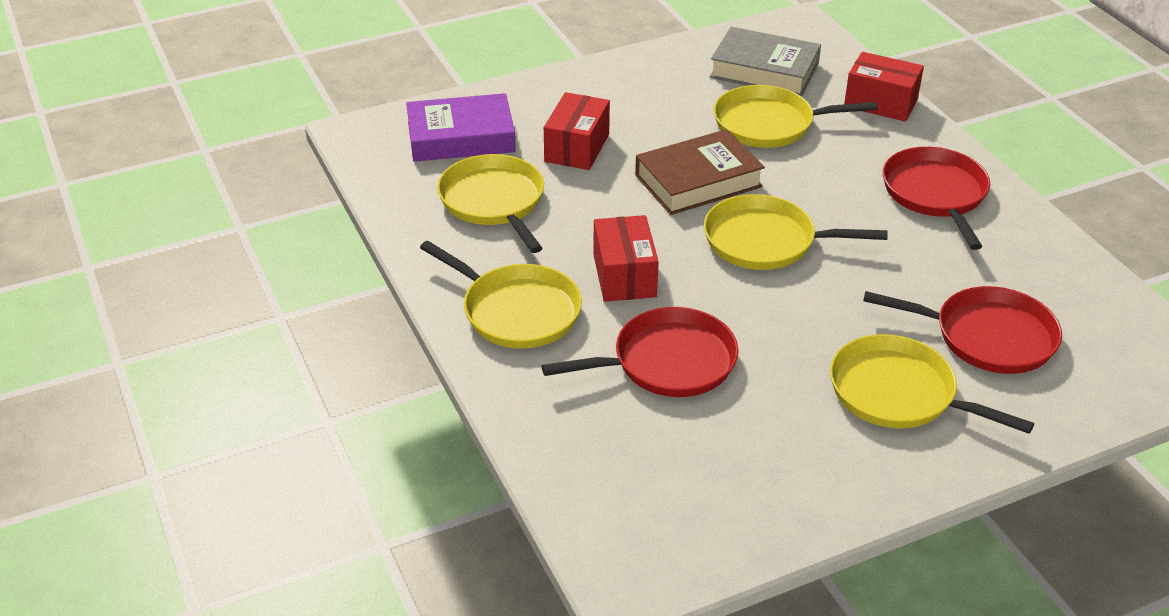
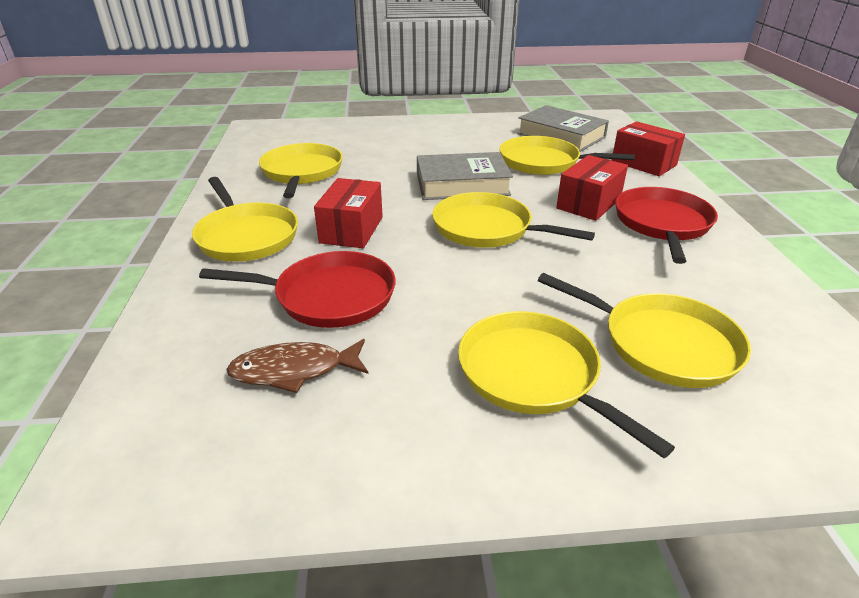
camera: 20 degrees right, 5 degrees down
purple book [406,93,516,162] -> none
red box [544,92,610,170] -> red box moved to [556,155,628,221]
brown book [635,129,765,215] -> grey book [417,152,513,200]
red pan [863,286,1062,374] -> yellow pan [538,273,751,388]
none -> brown fish [226,339,368,393]

